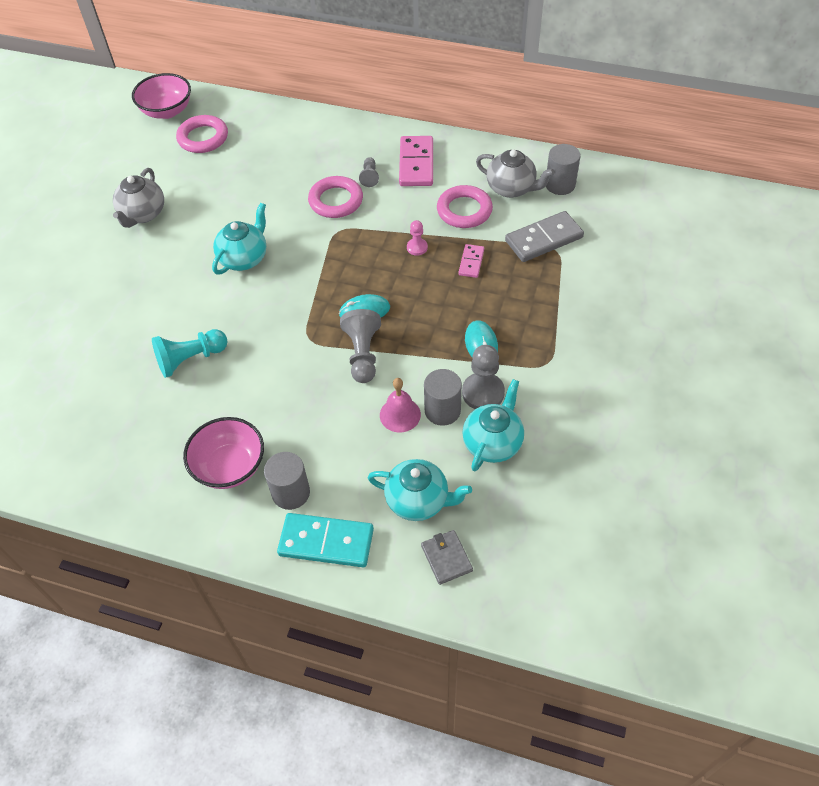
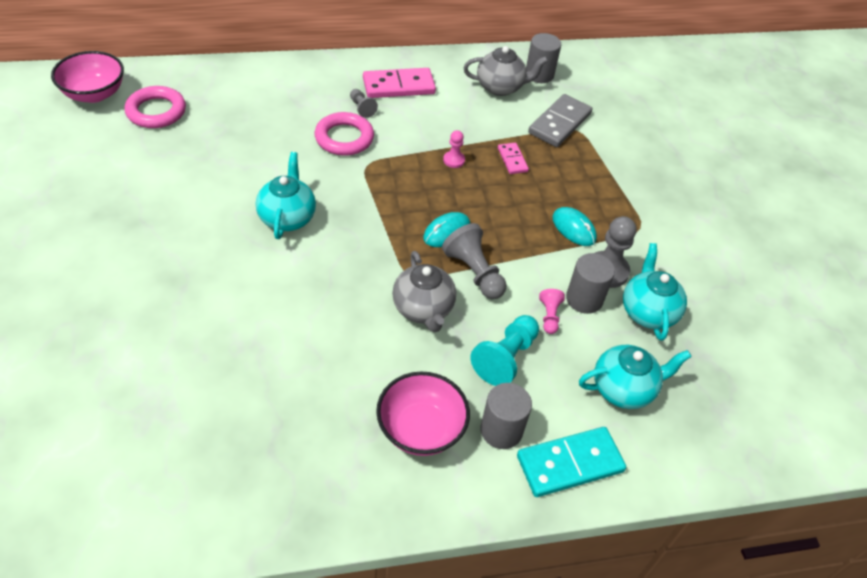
camera: 35 degrees left, 5 degrees down
grey teapot [113,168,164,228] -> grey teapot moved to [392,251,456,332]
turquoise pawn [152,329,228,378] -> turquoise pawn moved to [471,315,539,386]
pink bell [380,378,421,432] -> pink pawn [539,289,565,334]
pink domino [399,136,433,186] -> pink domino turned 75 degrees counterclockwise [363,68,436,98]
grey wallet [421,530,473,585] -> none
pink ring [437,185,493,228] -> none

